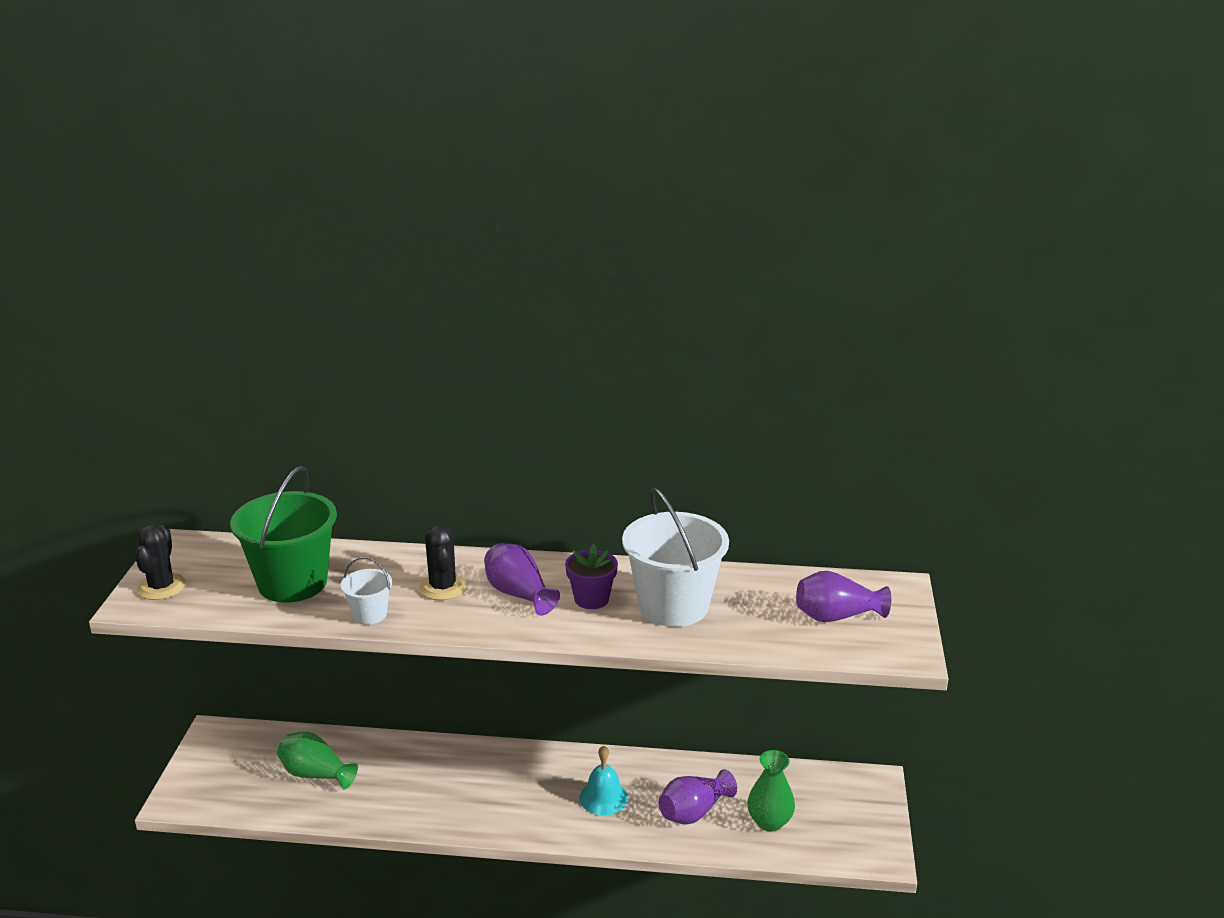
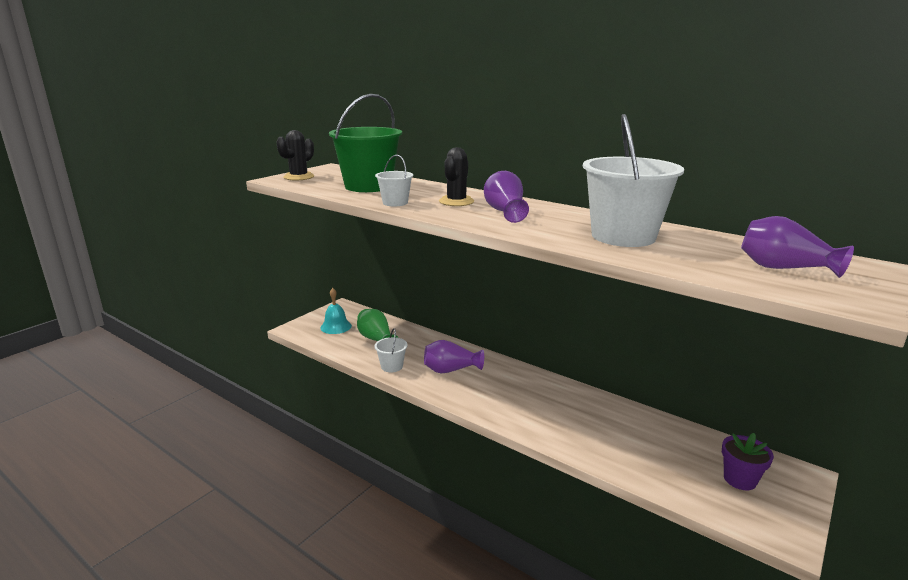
camera: 30 degrees right, 5 degrees down
purple flower pot [565,544,618,609] -> purple flower pot moved to [722,433,774,490]
turquoise bell [579,745,628,816] -> turquoise bell moved to [320,288,352,334]
purple vase [659,769,737,825] -> purple vase moved to [424,340,484,373]
green vase [747,750,795,832] -> none
none -> white bucket [374,328,407,372]

